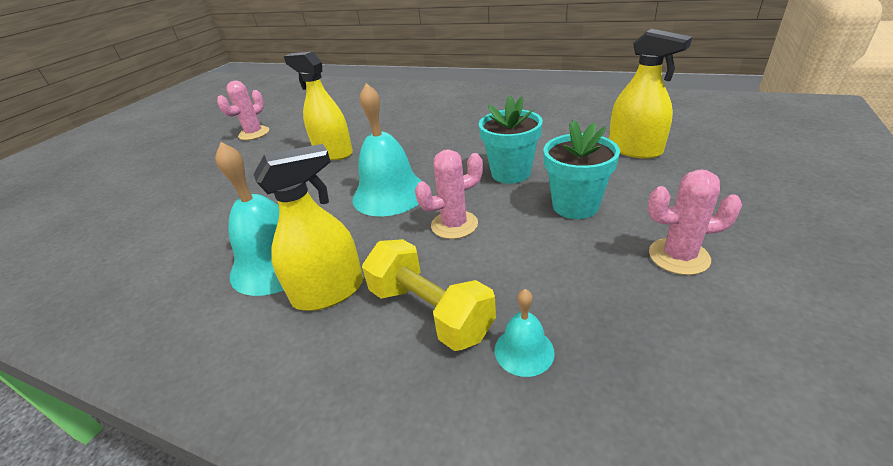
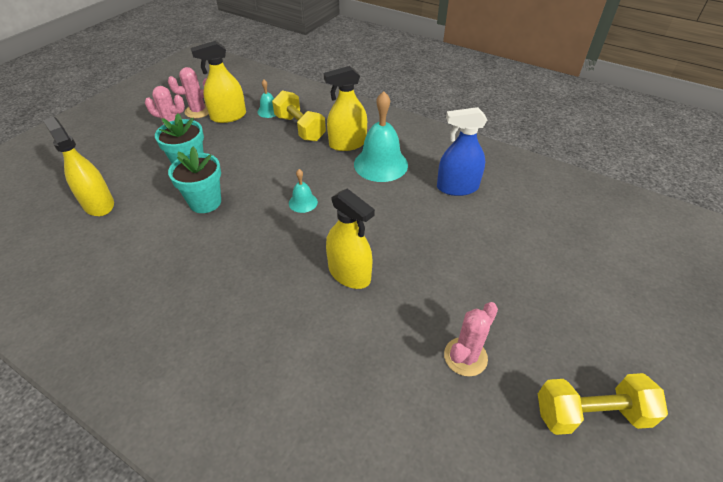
camera: 175 degrees left, 10 degrees up
turquoise bell [352,83,421,216] -> turquoise bell [289,169,318,213], size x0.49
pink cactus [415,149,483,239] -> pink cactus moved to [168,67,209,118]
none -> yellow spray bottle [191,41,246,123]
none -> blue spray bottle [437,107,487,196]
none -> yellow dumbbell [538,373,668,435]

